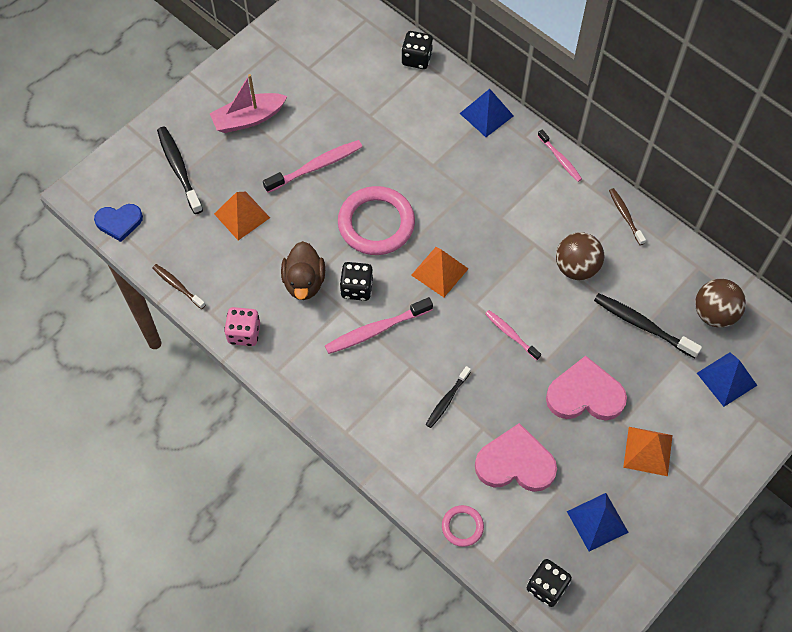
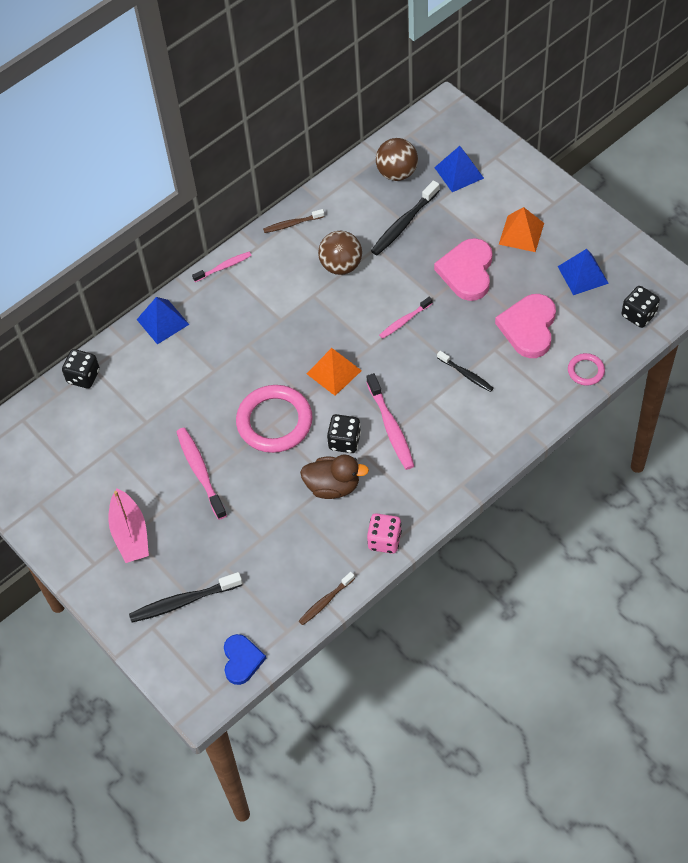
camera: 80 degrees left, 5 degrees down
orange pyramid [214,192,270,240] -> none

